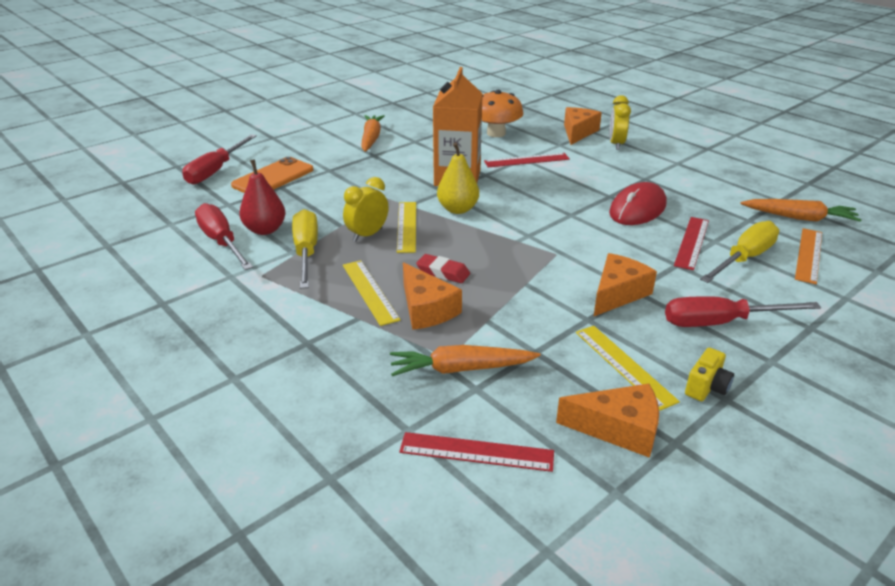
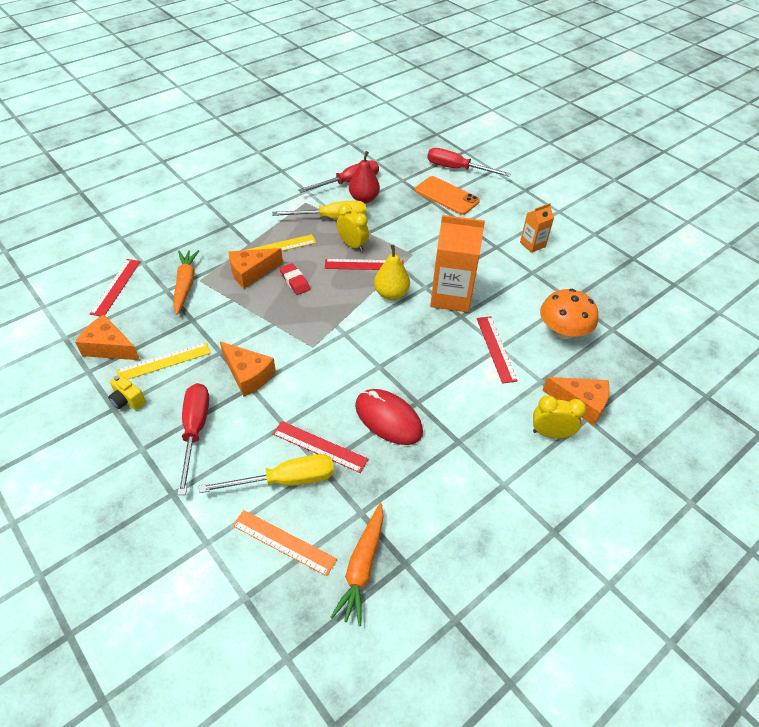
camera: 90 degrees right, 15 degrees up
orange carrot [361,115,385,152] -> orange carton [520,203,554,253]
yellow ruler [397,202,416,253] -> red ruler [325,259,404,270]
red eraser [416,254,470,283] -> red eraser turned 60 degrees counterclockwise [280,263,310,295]
orange cheese [556,383,659,458] -> orange cheese turned 105 degrees clockwise [75,315,140,360]
yellow screwdriver [700,221,779,283] -> yellow screwdriver turned 60 degrees counterclockwise [199,454,334,493]

